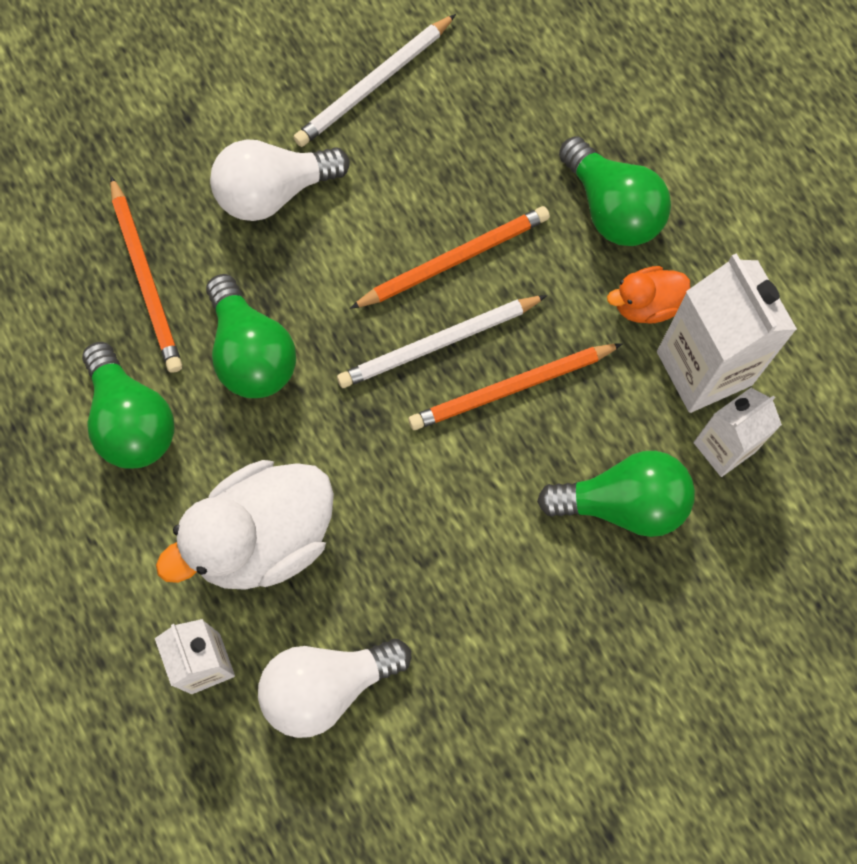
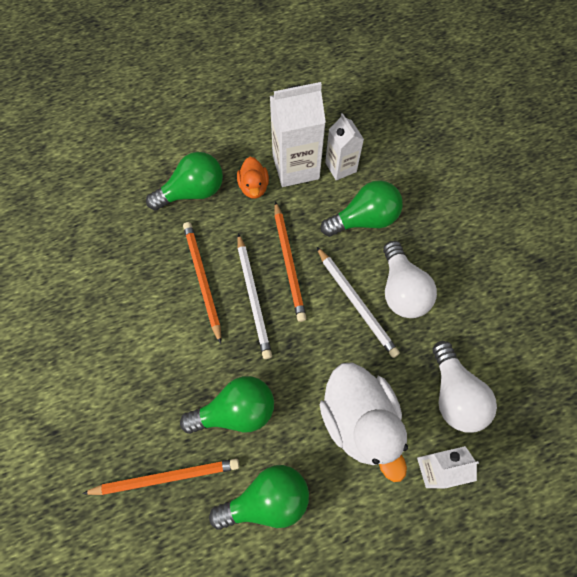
camera: 80 degrees left, 5 degrees down
white light bulb [210,140,350,221] -> white light bulb moved to [383,241,437,318]
white pencil [293,14,456,147] -> white pencil moved to [316,246,400,358]
green light bulb [537,451,695,537] -> green light bulb turned 60 degrees clockwise [321,180,403,237]

